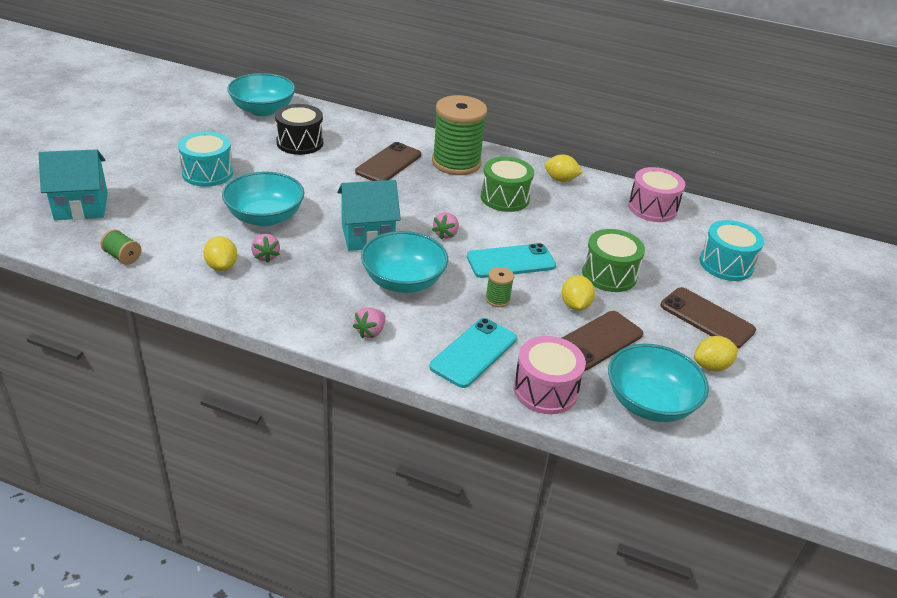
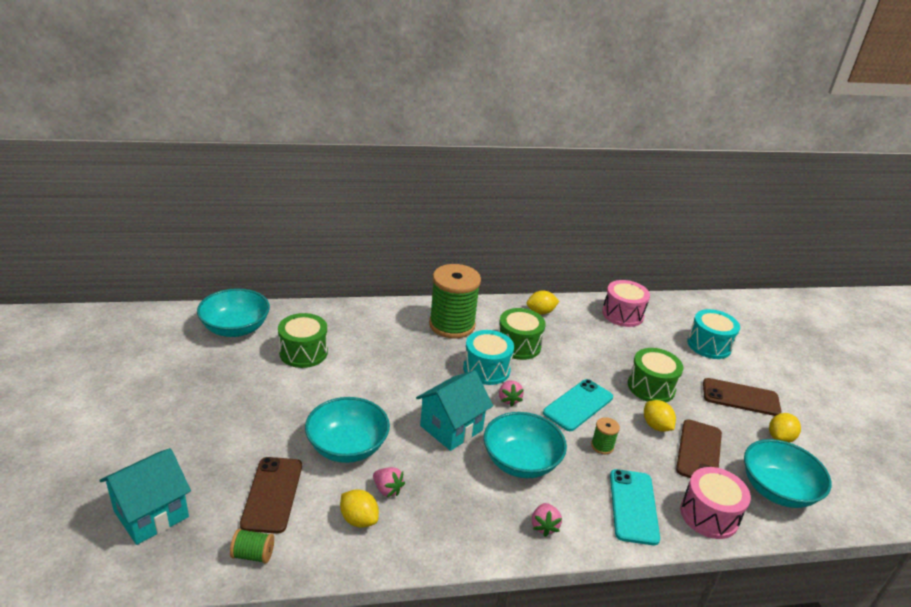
camera: 30 degrees left, 5 degrees down
turquoise drum [178,131,233,187] -> turquoise drum moved to [463,330,514,385]
black drum [275,104,323,155] -> green drum [278,313,328,368]
brown phone [355,142,421,181] -> brown phone moved to [240,457,302,534]

